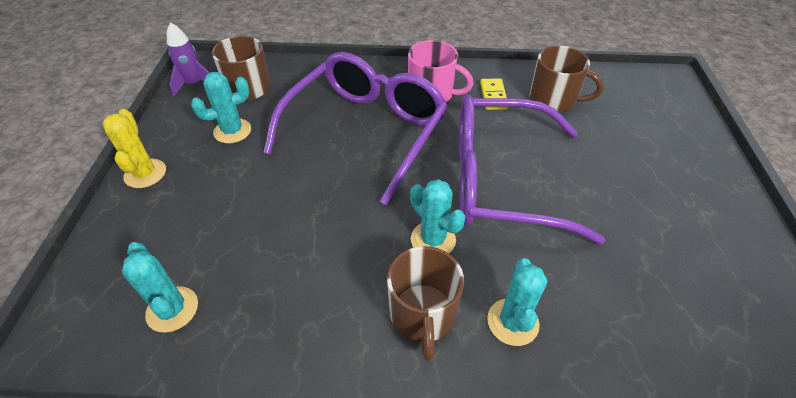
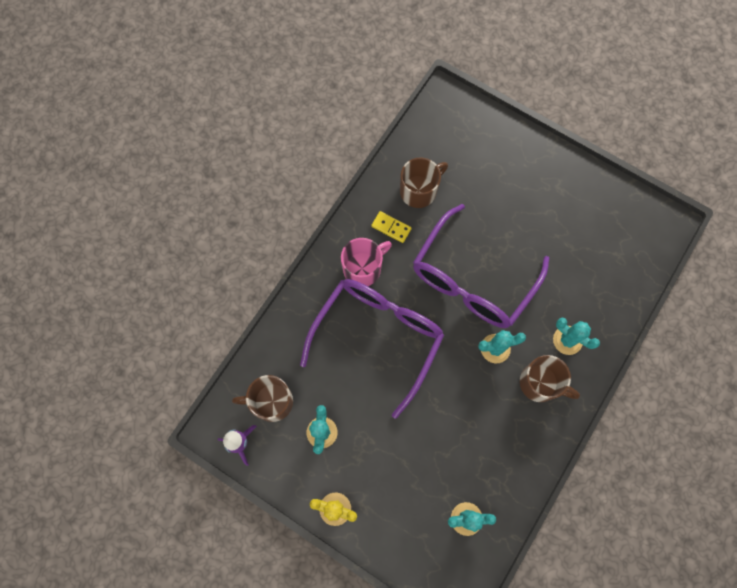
camera: 60 degrees left, 25 degrees up
purple glasses [263,52,447,205] -> purple glasses turned 60 degrees clockwise [300,279,444,419]

